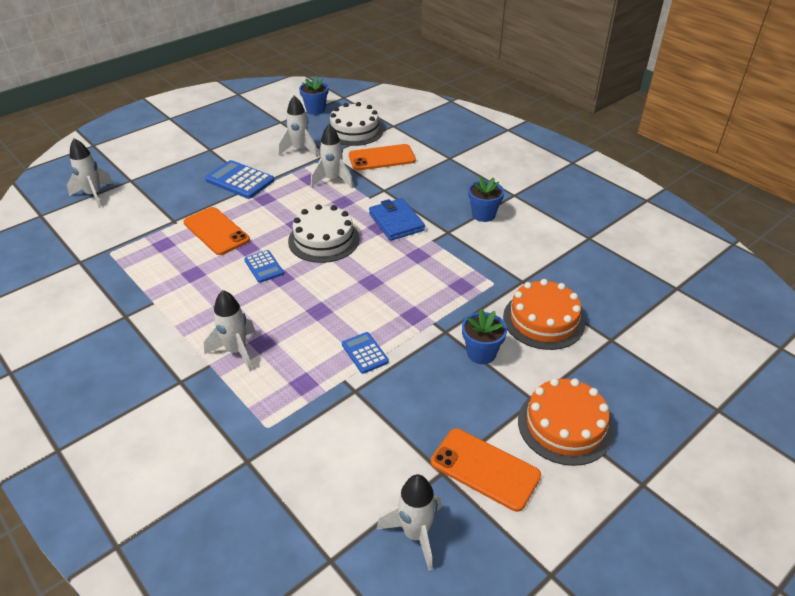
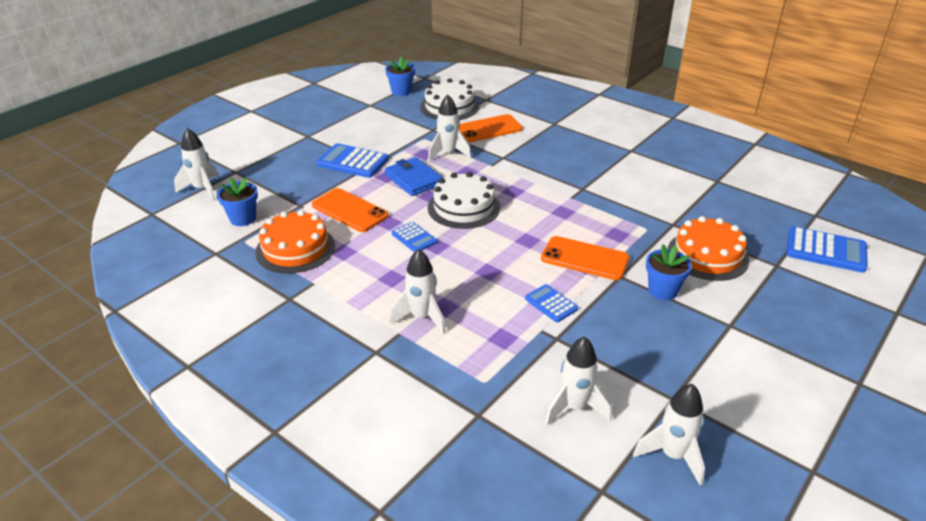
camera: 10 degrees left, 5 degrees down
white rocket [278,95,318,157] -> white rocket moved to [545,336,612,425]
blue wallet [369,198,425,241] -> blue wallet moved to [385,157,443,196]
orange phone [431,428,541,512] -> orange phone moved to [541,236,630,280]
blue flower pot [468,176,504,222] -> blue flower pot moved to [217,177,258,226]
orange cake [518,378,613,466] -> orange cake moved to [255,210,335,274]
none -> blue calculator [786,226,868,273]

